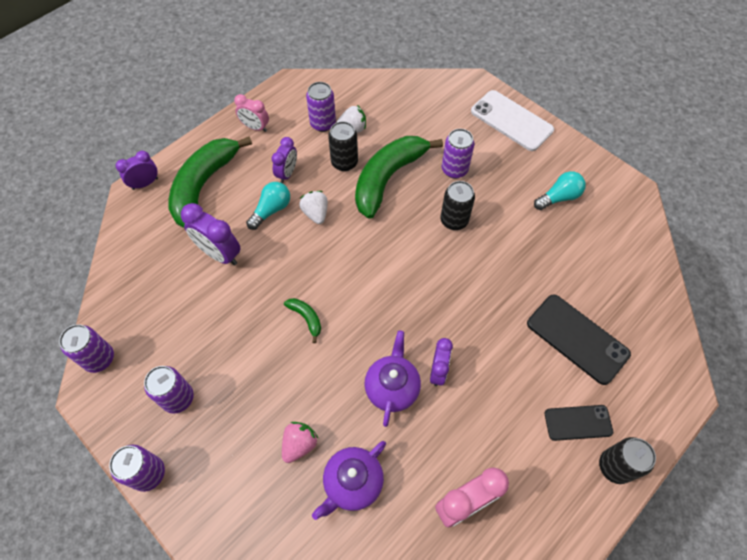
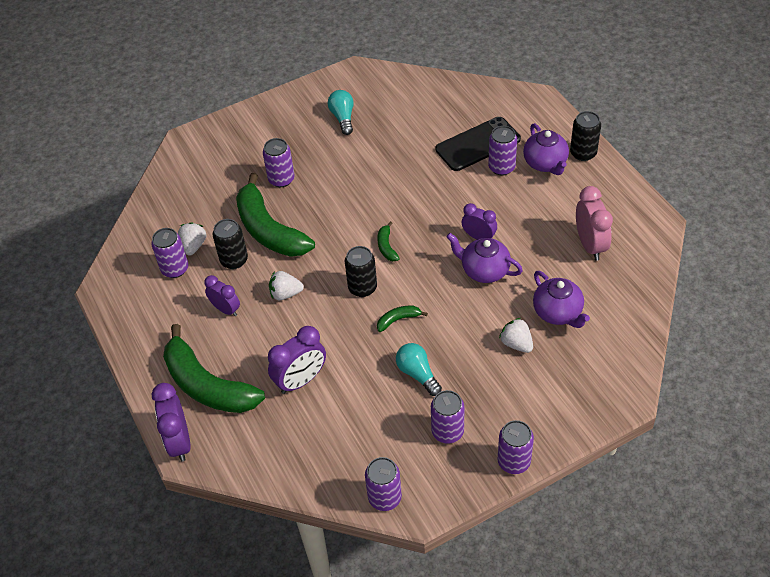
camera: 70 degrees left, 10 degrees down
purple clock [116,151,158,190] -> purple clock [152,383,191,462], size x1.53
pink clock [234,94,269,132] -> none
turquoise light bulb [246,182,290,230] -> turquoise light bulb moved to [396,343,442,396]
pink strawberry [282,422,319,463] -> white strawberry [499,318,533,353]
black can [441,181,475,230] -> black can moved to [345,246,377,297]
white phone [471,90,554,151] -> none
black phone [545,405,613,441] -> purple teapot [523,123,569,175]
none -> green banana [377,221,400,261]
none -> purple can [488,126,517,176]

